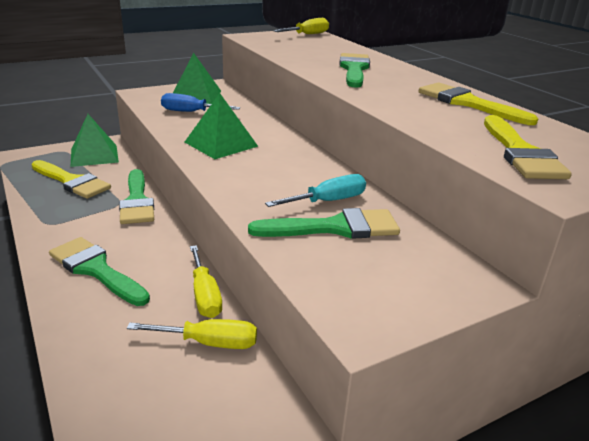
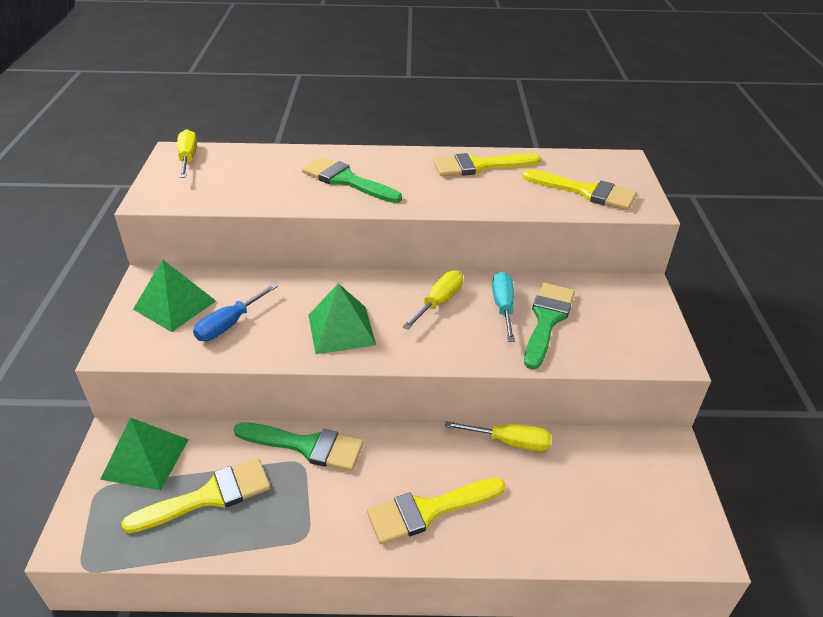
camera: 60 degrees left, 10 degrees up
green brush [49,237,150,306] -> yellow brush [367,478,506,544]
yellow screwdriver [127,319,257,349] -> yellow screwdriver moved to [403,270,463,330]

